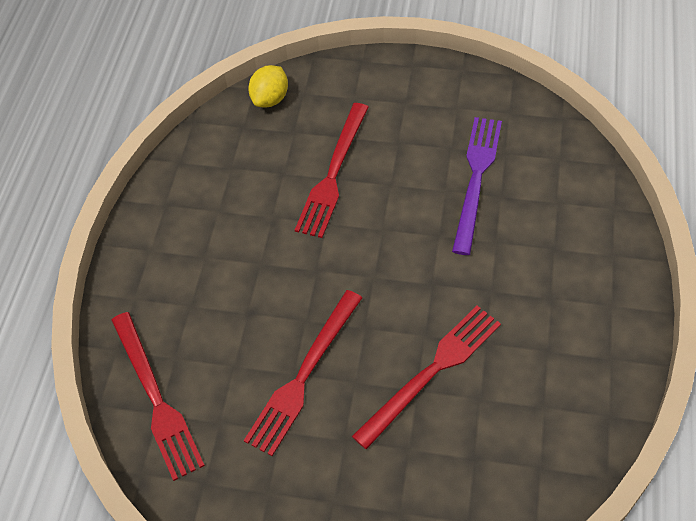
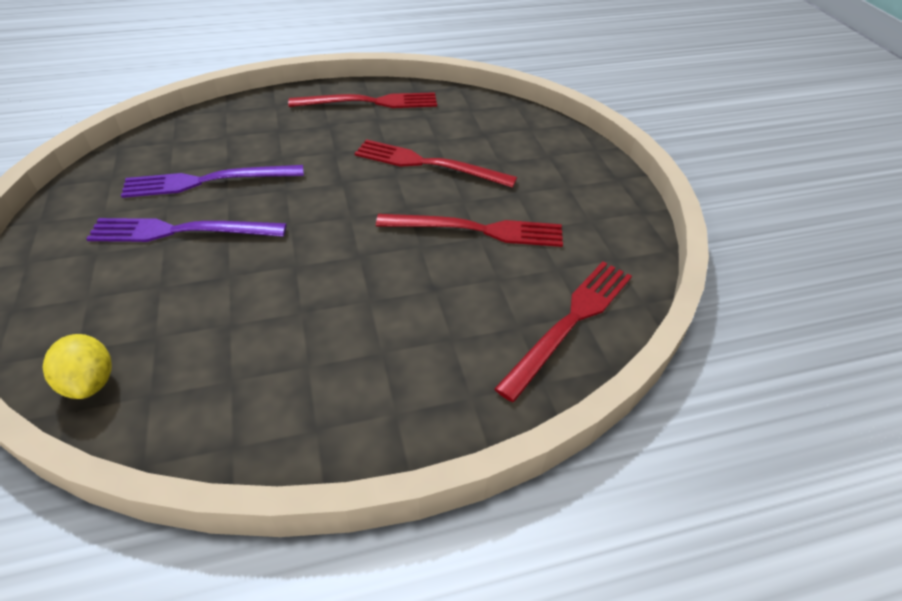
camera: 120 degrees left, 10 degrees down
yellow lemon [248,65,288,107] -> yellow lemon turned 60 degrees clockwise [43,334,112,399]
red fork [295,103,369,238] -> red fork moved to [288,92,437,108]
none -> purple fork [86,218,286,242]

